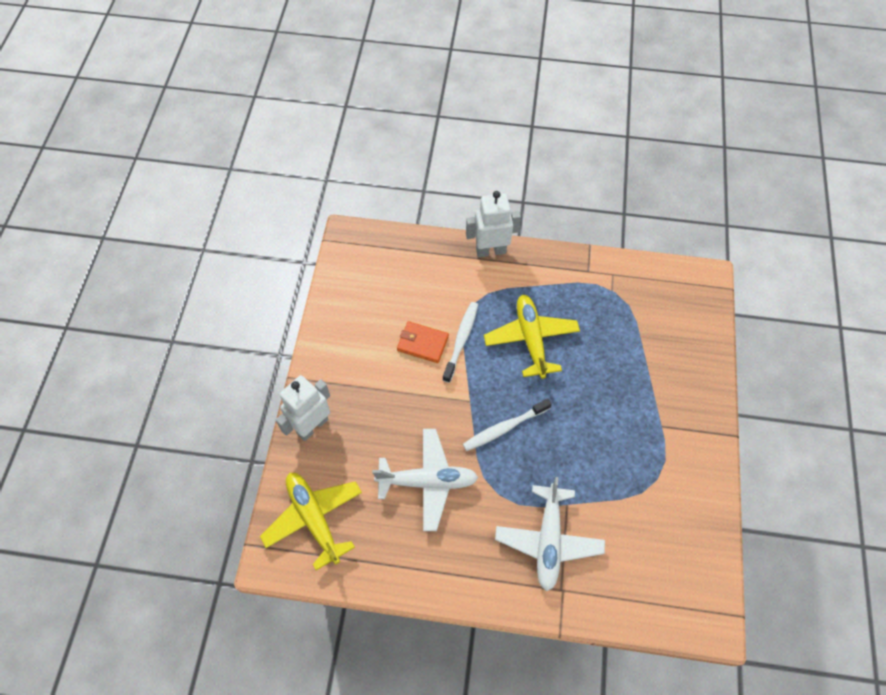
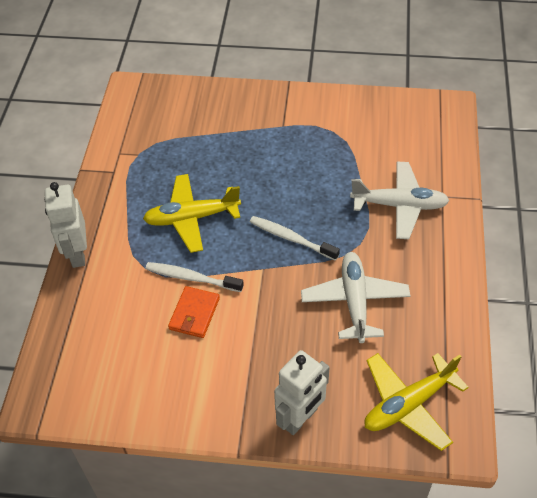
camera: 90 degrees left, 10 degrees down
white robot [276,375,330,441] -> white robot turned 90 degrees counterclockwise [274,350,330,435]
white toothbrush [463,398,552,451] -> white toothbrush turned 150 degrees clockwise [250,216,340,261]

